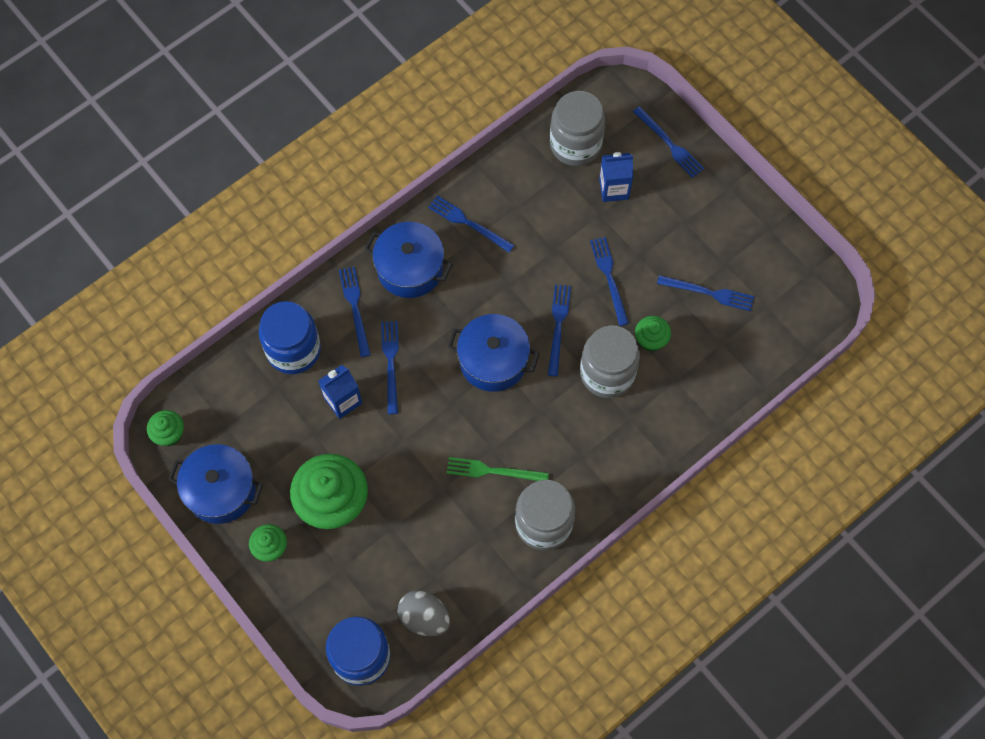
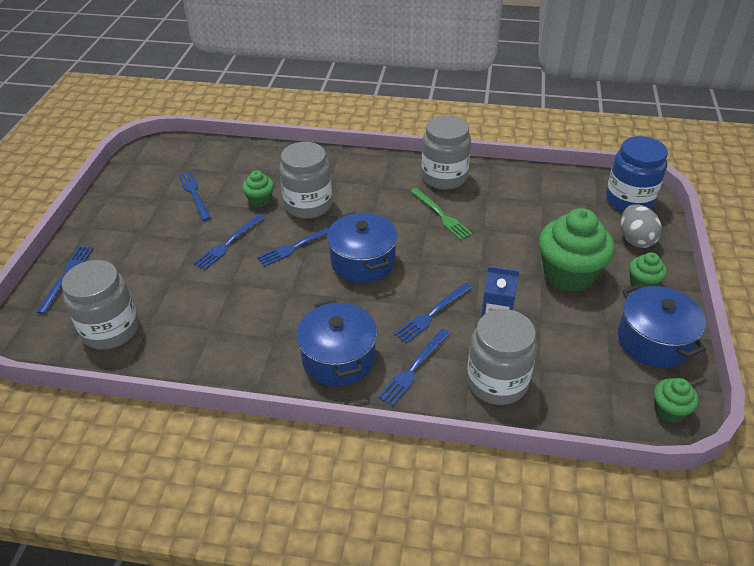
camera: 130 degrees left, 25 degrees down
blue jar [259,301,321,374] -> grey jar [467,309,537,405]
grey egg [398,590,450,636] -> grey egg moved to [621,204,662,248]
blue fork [428,196,515,253] -> none
blue carton [599,152,633,202] -> none

